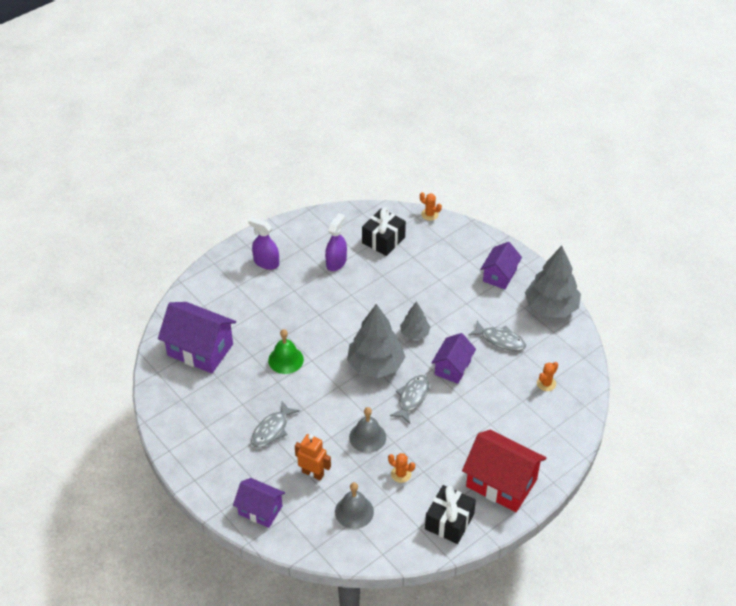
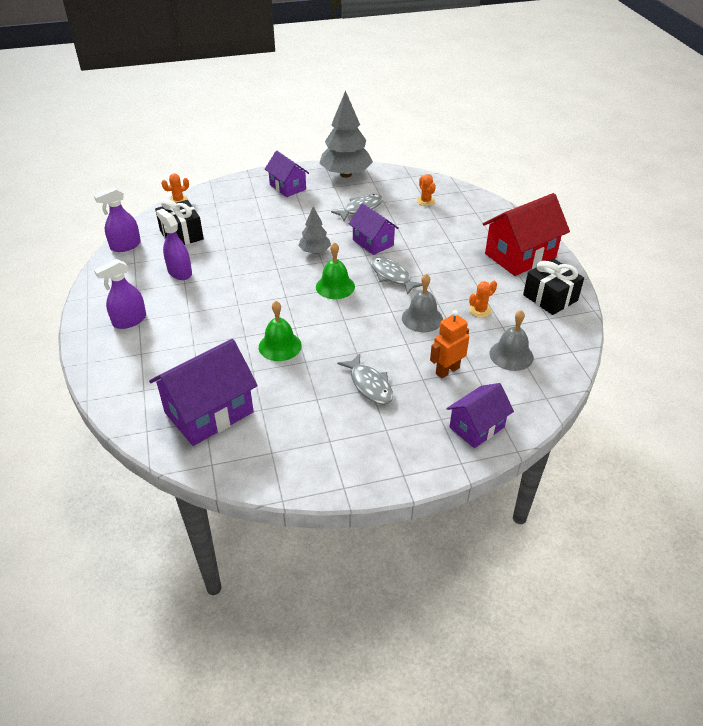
camera: 65 degrees left, 5 degrees down
grey tree [347,304,405,378] -> green bell [316,242,355,299]
none -> purple spray bottle [94,187,141,252]

